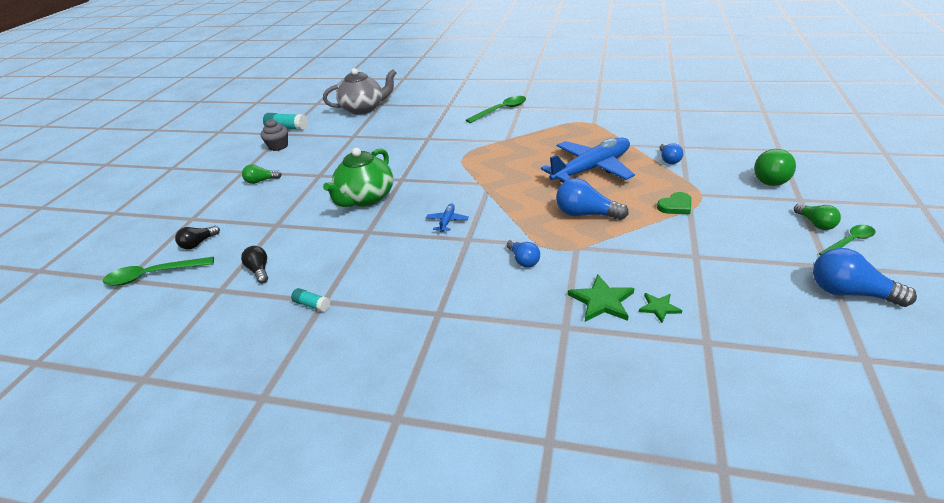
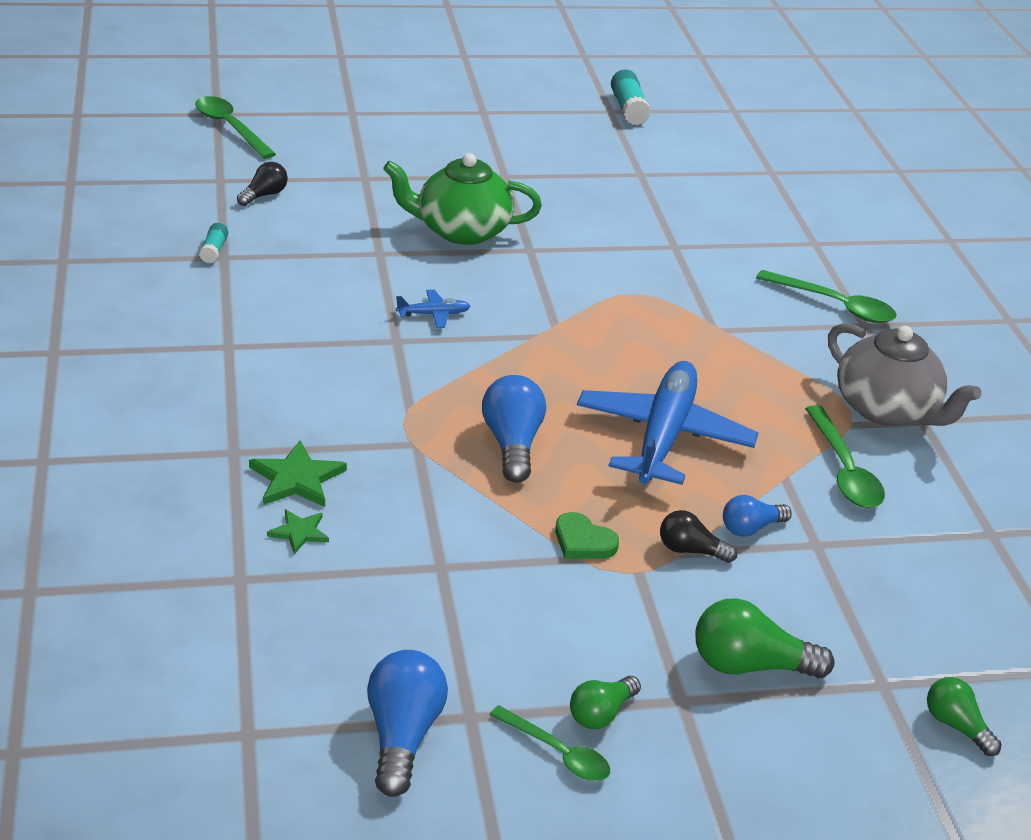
camera: 60 degrees right, 0 degrees up
black light bulb [175,226,220,250] -> black light bulb moved to [660,510,737,563]
green light bulb [242,164,282,184] -> green light bulb moved to [927,677,1002,756]
grey cupcake [261,119,288,151] -> none
grey teapot [323,68,396,115] -> grey teapot moved to [828,323,982,426]
blue light bulb [507,240,540,268] -> none
blue plane [541,138,635,183] -> blue plane turned 105 degrees counterclockwise [577,361,758,485]
none -> green spoon [805,405,885,508]

